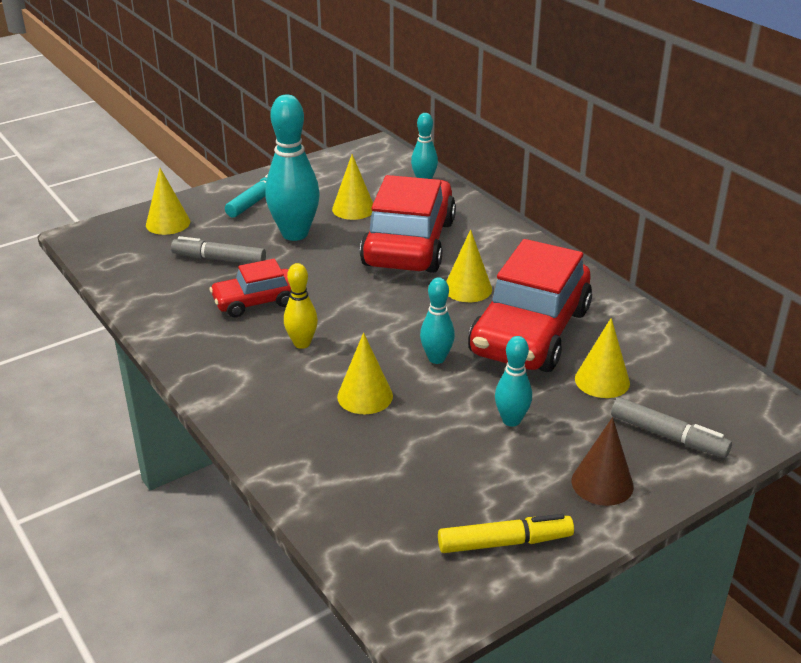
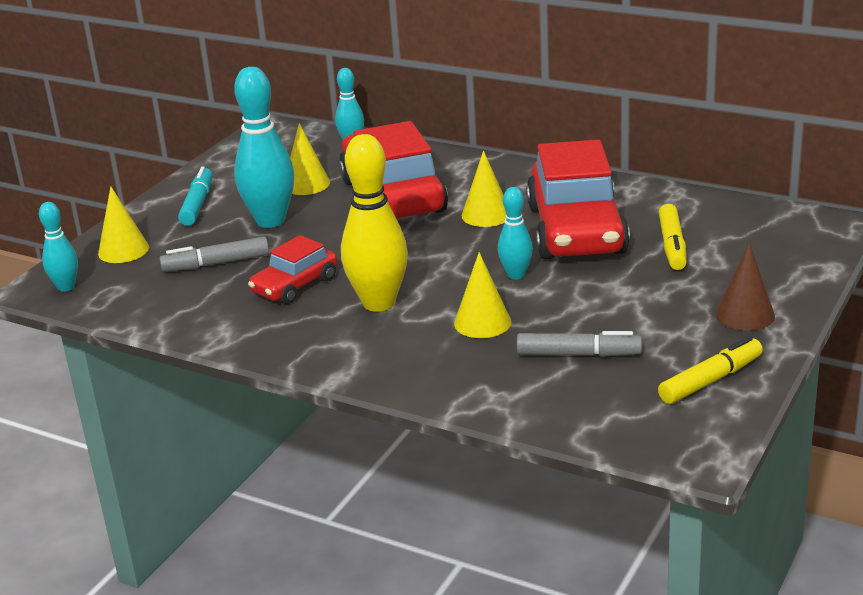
camera: 25 degrees left, 5 degrees down
yellow bowling pin [284,263,318,349] -> yellow bowling pin [341,134,408,312], size x1.84
turquoise bowling pin [495,336,532,427] -> turquoise bowling pin moved to [39,202,78,292]
yellow cone [575,318,630,398] -> yellow marker [658,204,687,270]
grey marker [611,398,732,458] -> grey marker moved to [517,331,642,357]

